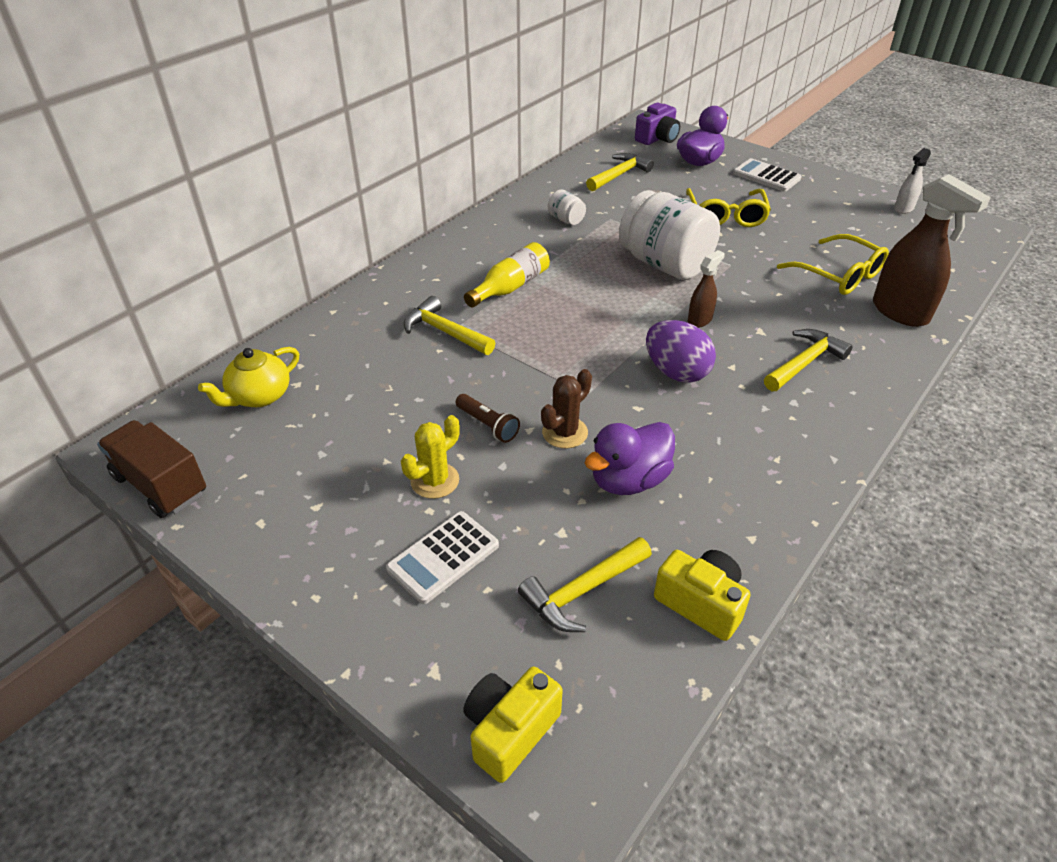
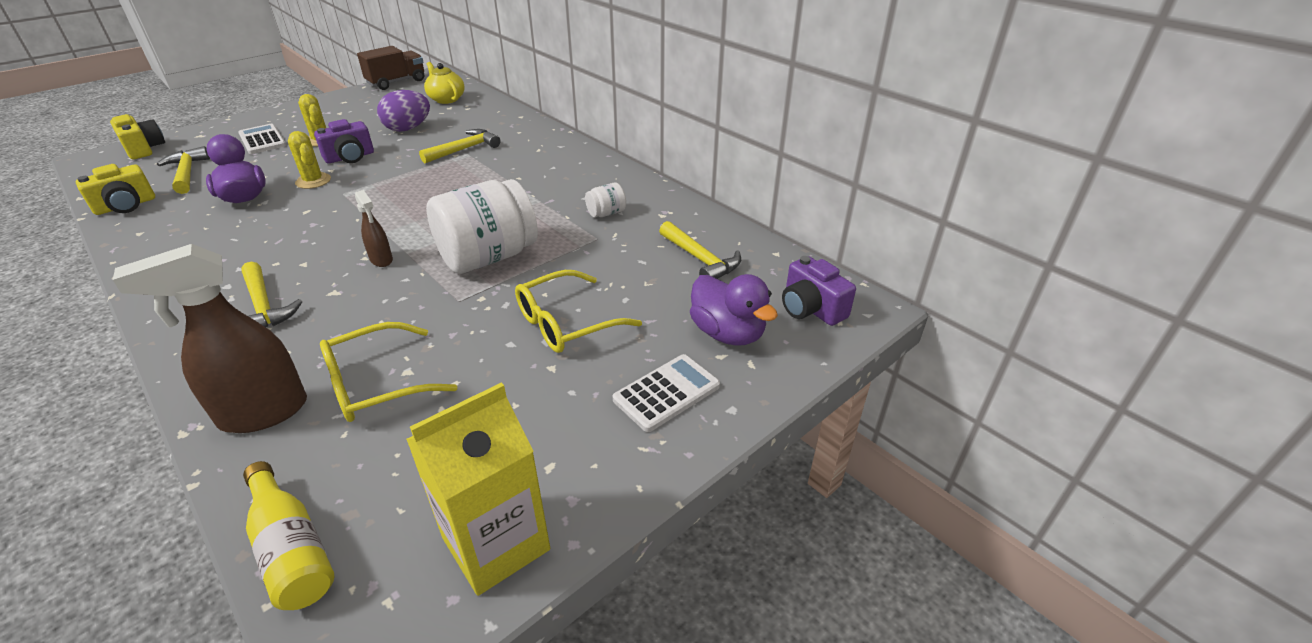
camera: 100 degrees right, 5 degrees down
brown flashlight [456,394,520,443] -> purple camera [314,119,374,163]
yellow bottle [464,242,550,308] -> yellow bottle moved to [243,461,335,610]
brown cactus [541,369,592,448] -> yellow cactus [288,131,331,189]
purple egg [646,320,716,383] -> purple egg moved to [377,90,430,132]
yellow glasses [686,188,771,227] -> yellow glasses turned 45 degrees counterclockwise [515,270,642,353]
white spray bottle [894,148,931,214] -> yellow carton [406,382,550,596]

